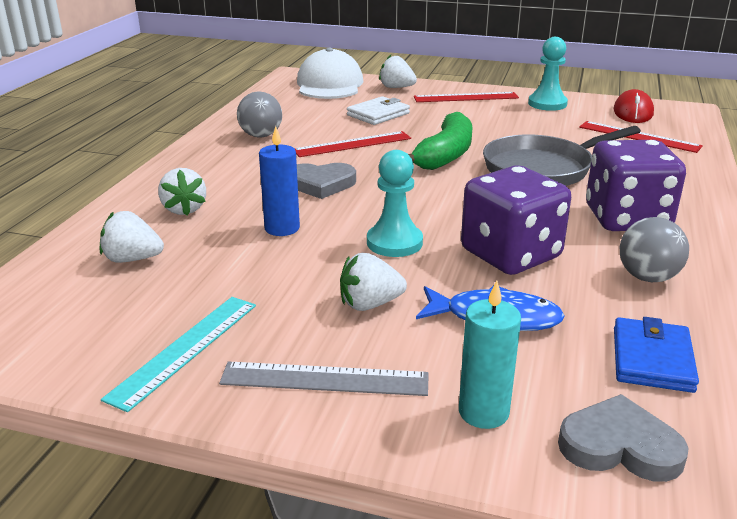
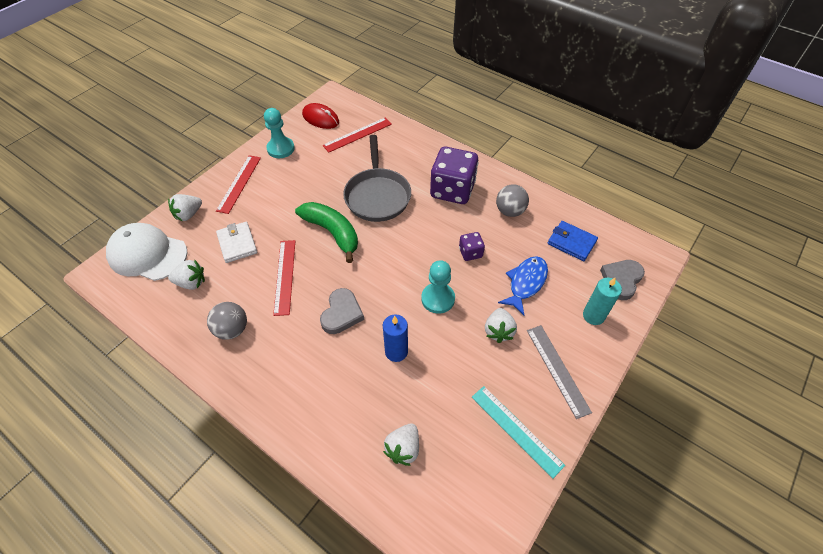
camera: 70 degrees left, 25 degrees up
white strawberry [158,168,206,215] -> white strawberry moved to [168,260,205,290]
grey ruler [219,362,429,396] -> grey ruler turned 45 degrees counterclockwise [527,325,592,419]
purple dice [461,166,571,275] -> purple dice [459,232,485,261], size x0.48

